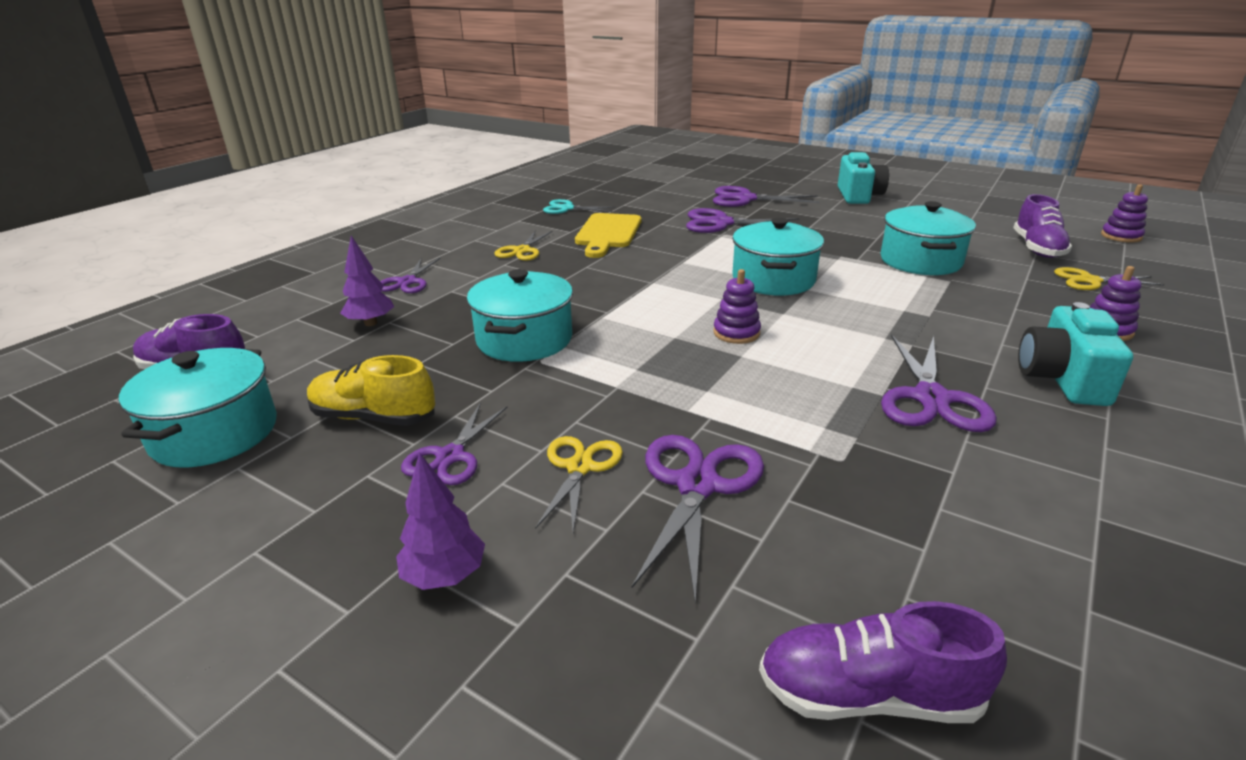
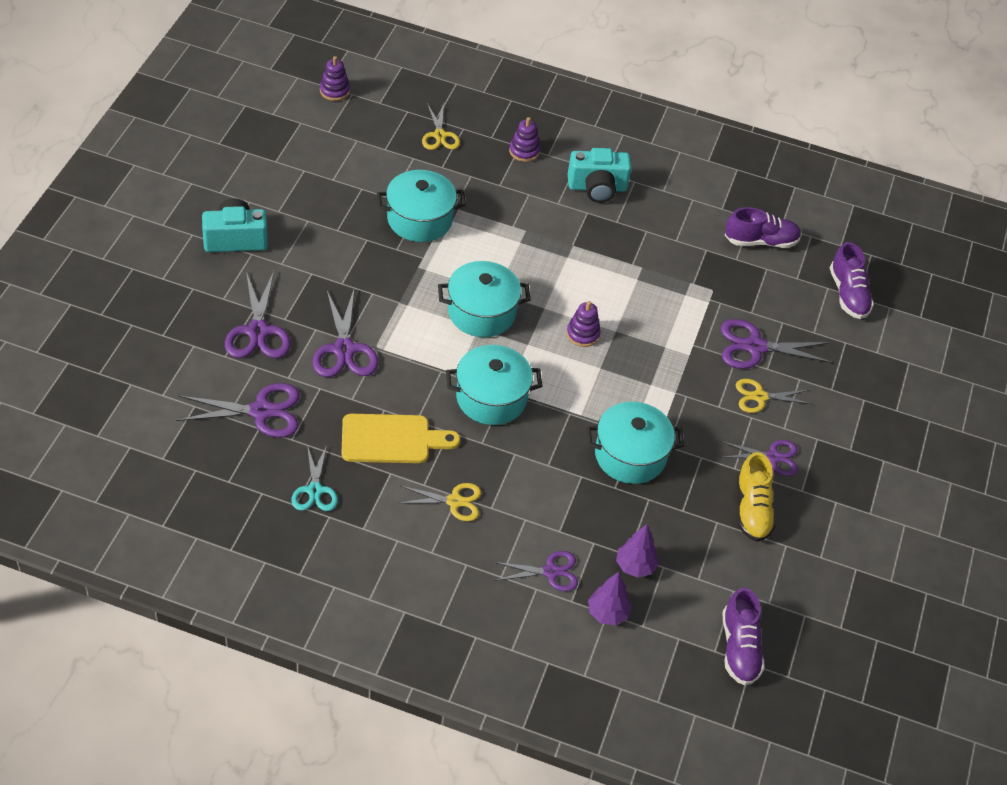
camera: 110 degrees left, 20 degrees up
turquoise pot [119,348,277,467] -> turquoise pot moved to [446,345,542,425]
purple tree [396,452,485,590] -> purple tree moved to [588,572,632,625]
purple scissors [881,334,997,432] -> purple scissors moved to [176,383,300,438]
purple shoe [1013,194,1072,258] -> purple shoe moved to [725,207,802,248]

